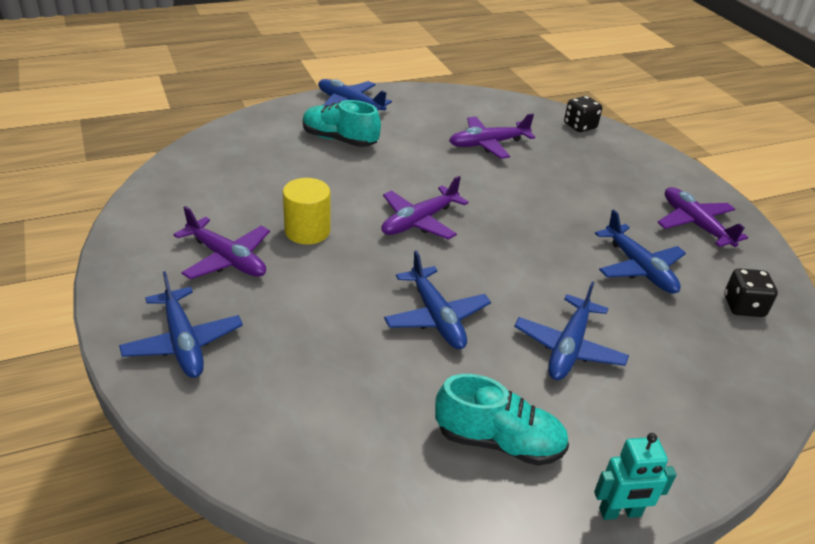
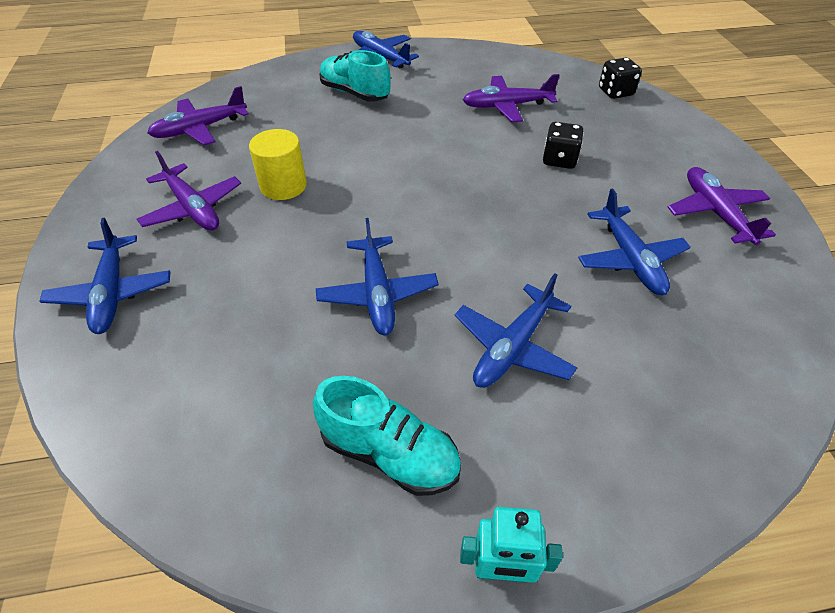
camera: 15 degrees right, 10 degrees up
purple plane [381,176,469,240] -> purple plane moved to [147,86,249,146]
black dice [724,268,778,317] -> black dice moved to [543,122,584,169]

